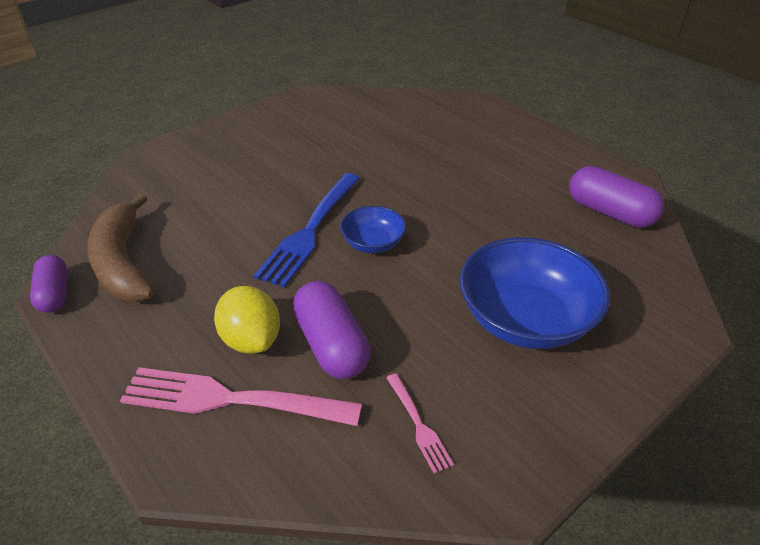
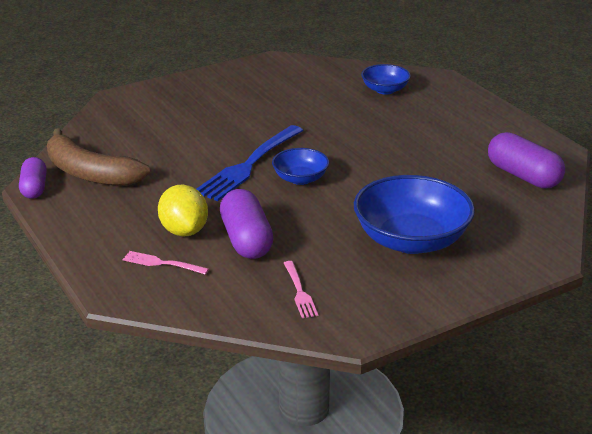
camera: 10 degrees right, 10 degrees down
brown banana [87,193,155,302] -> brown banana turned 45 degrees counterclockwise [47,128,150,186]
pink fork [120,367,362,426] -> pink fork [123,251,209,275], size x0.48
none -> blue bowl [361,64,411,94]

